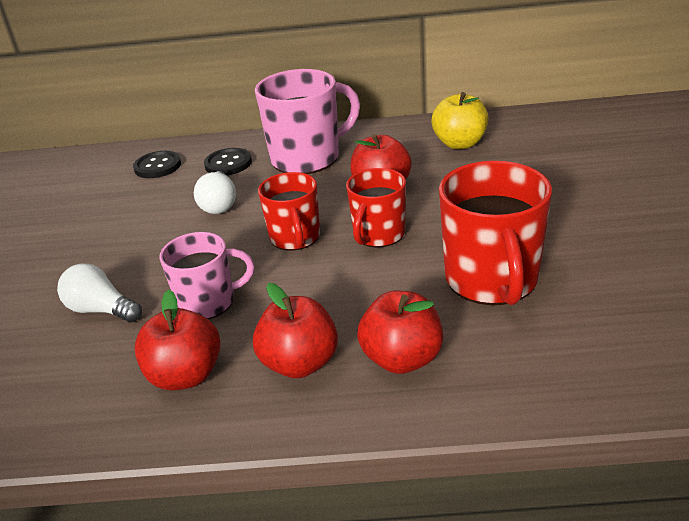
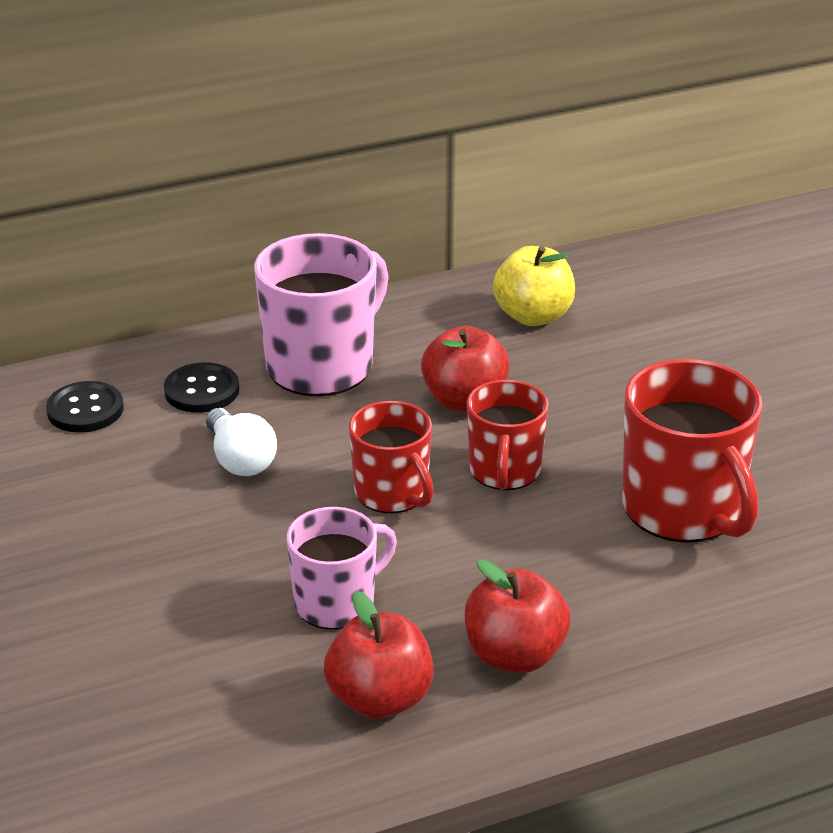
camera: 25 degrees left, 0 degrees up
white light bulb [57,263,142,323] -> none
red apple [357,291,443,374] -> none

